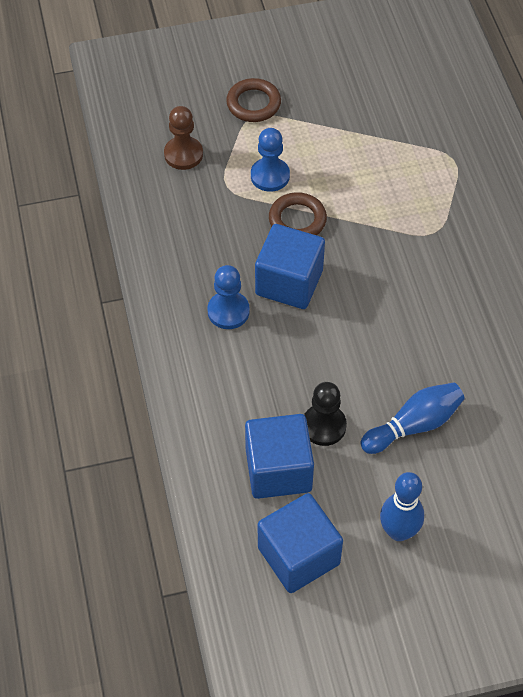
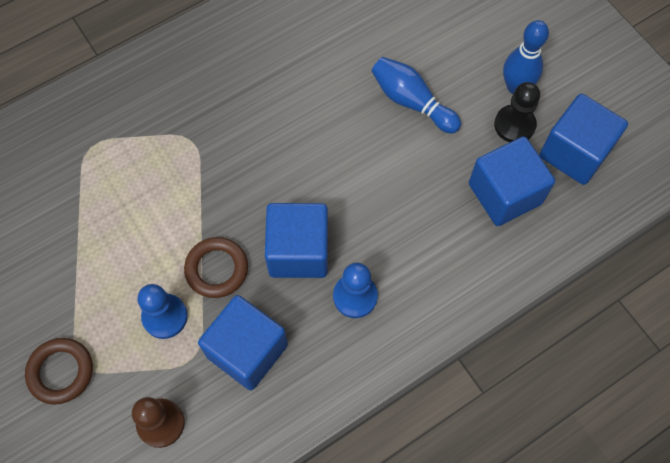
camera: 110 degrees left, 10 degrees up
black pawn [304,382,347,446] -> black pawn moved to [494,82,540,142]
none -> blue cube [198,295,288,390]

